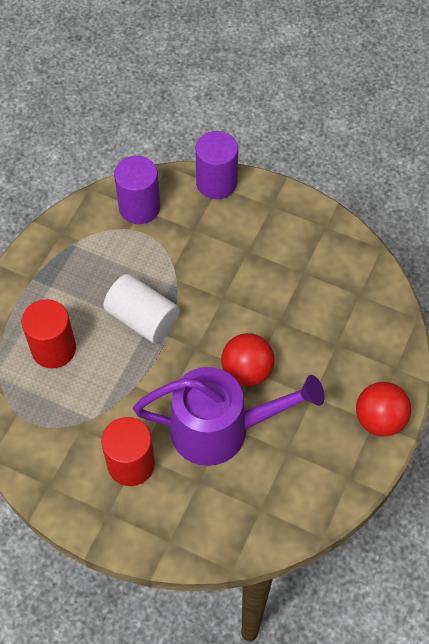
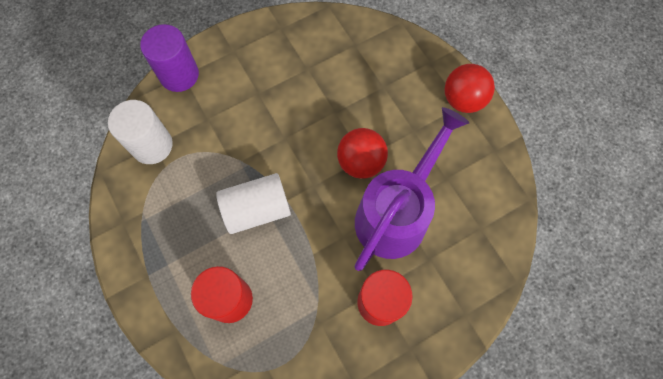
camera: 55 degrees left, 10 degrees up
purple cylinder [114,156,160,224] -> white cylinder [108,100,173,164]

